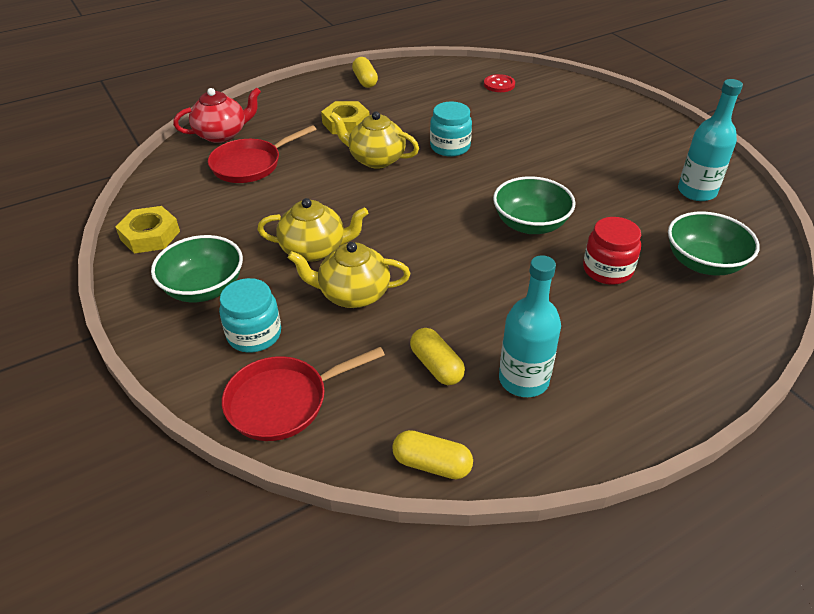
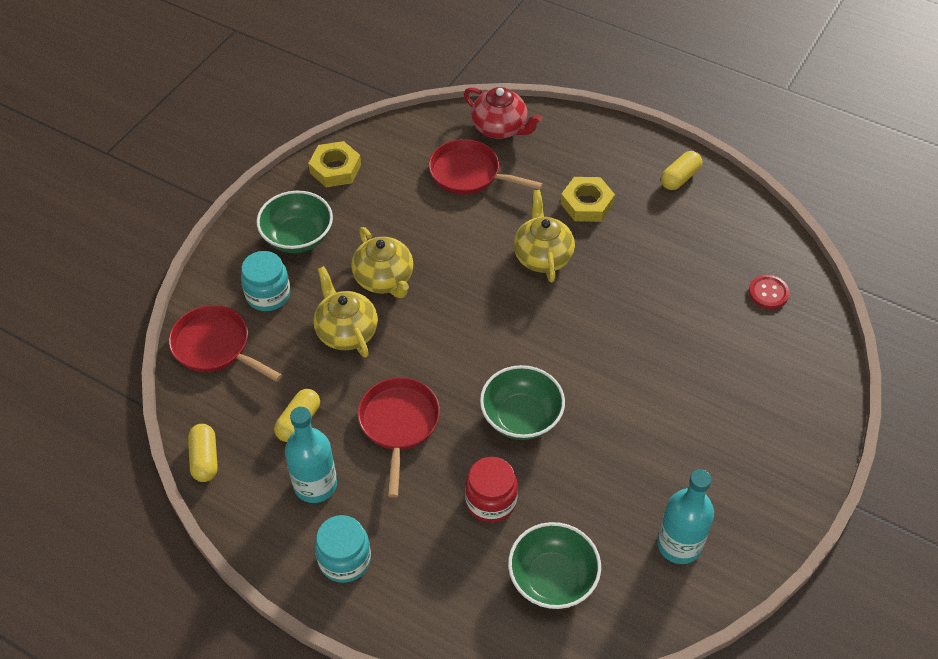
camera: 60 degrees right, 10 degrees up
turquoise jar [430,102,472,157] -> turquoise jar moved to [315,515,371,583]
none -> red pan [358,377,440,498]

